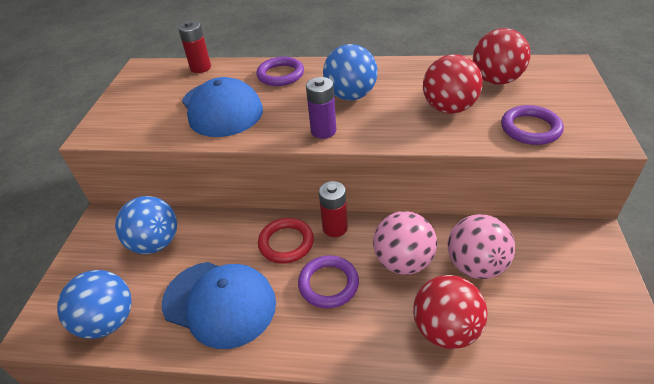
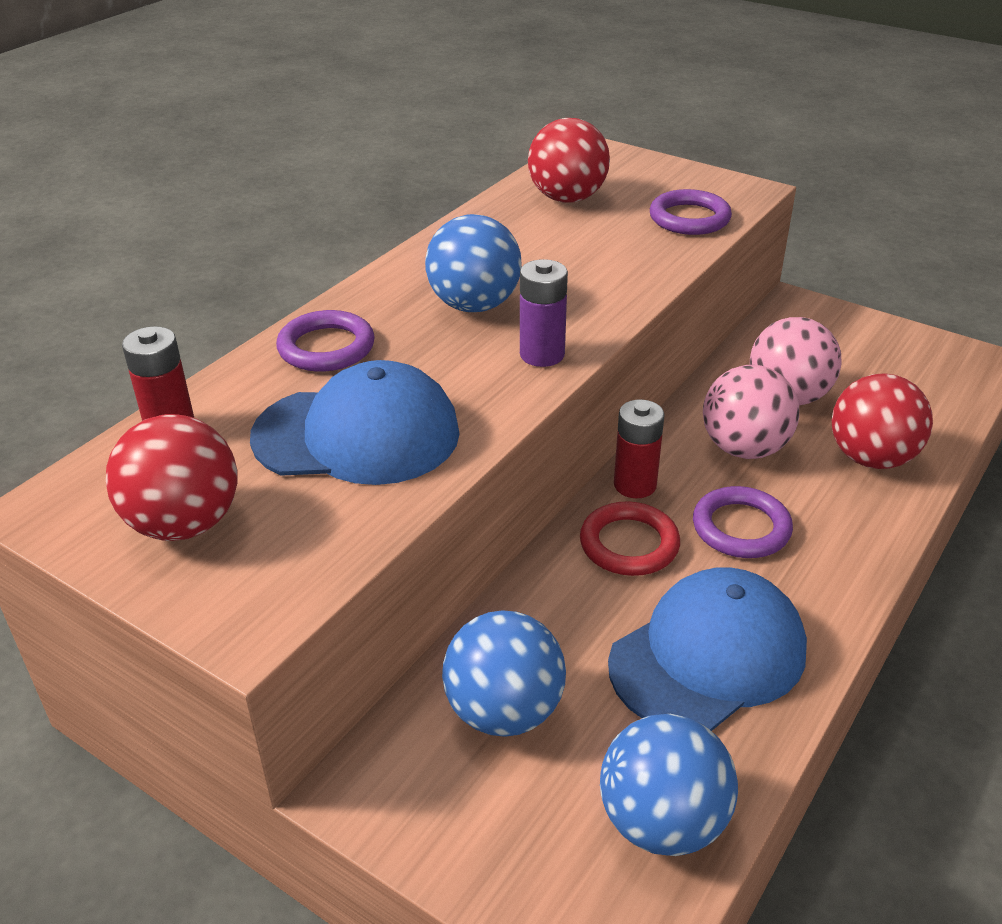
camera: 65 degrees left, 5 degrees down
red ball [423,54,483,114] -> red ball moved to [106,414,237,541]

